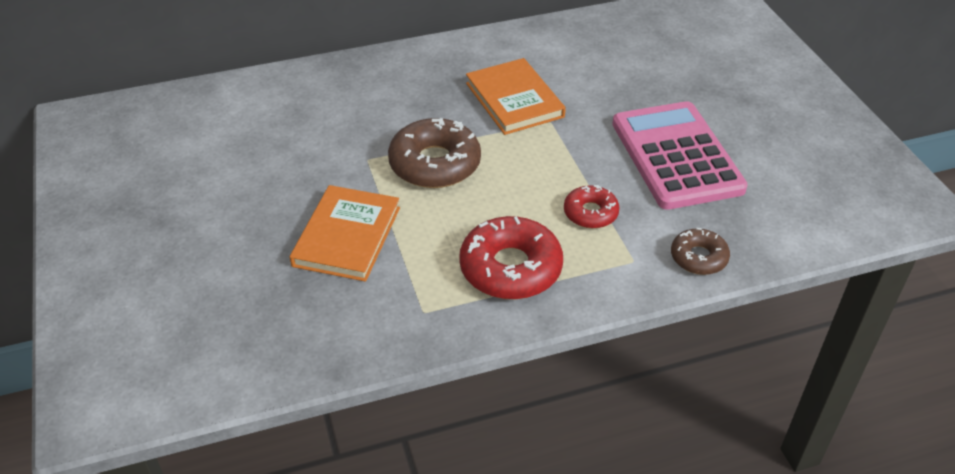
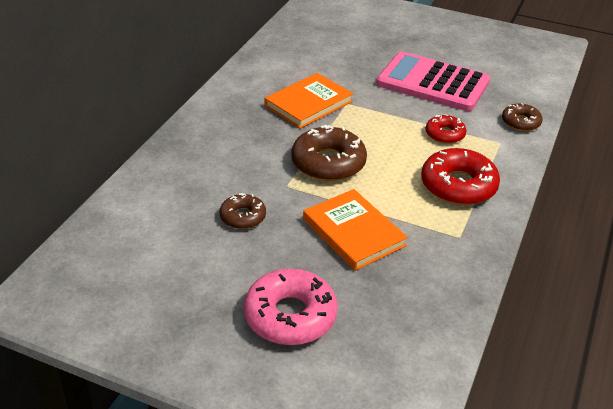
camera: 50 degrees left, 5 degrees down
orange book [466,58,566,135] -> orange book turned 60 degrees counterclockwise [264,73,353,129]
none -> brown donut [220,193,266,229]
none -> pink donut [244,269,338,345]

